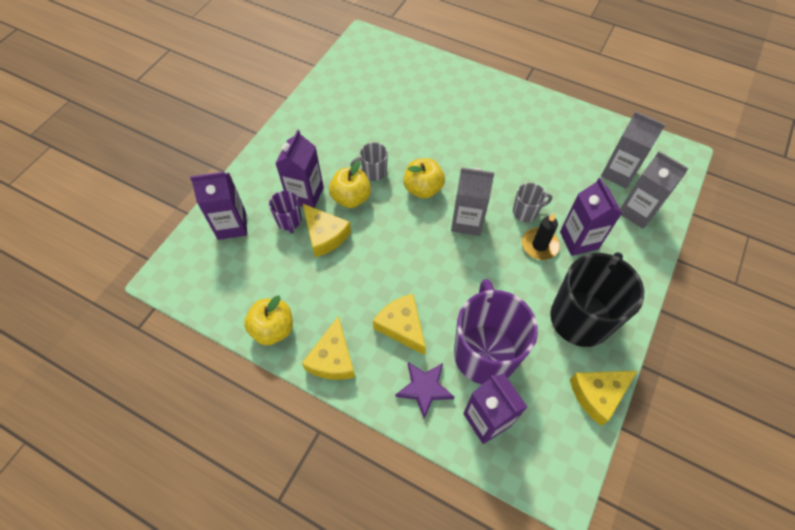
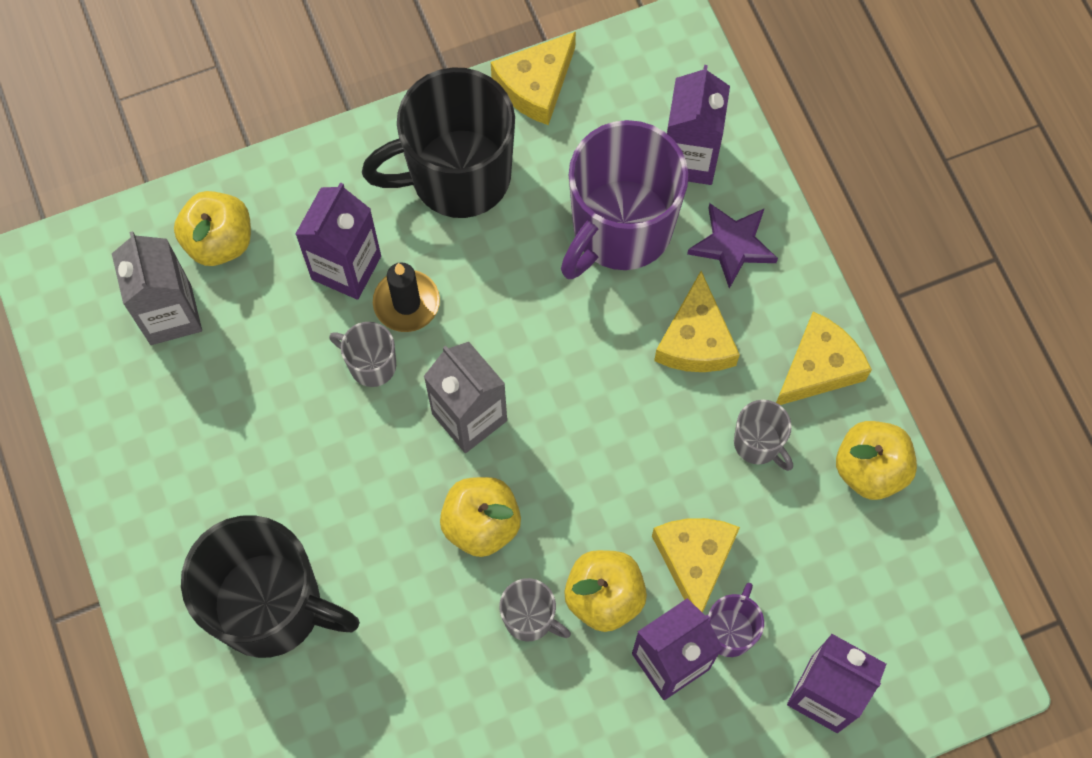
camera: 140 degrees left, 10 degrees up
yellow cheese [570,371,637,426] -> yellow cheese turned 120 degrees clockwise [491,32,576,125]
grey carton [620,151,689,229] -> yellow apple [174,191,251,266]
none -> black mug [181,515,360,658]
none -> grey mug [734,400,793,471]

